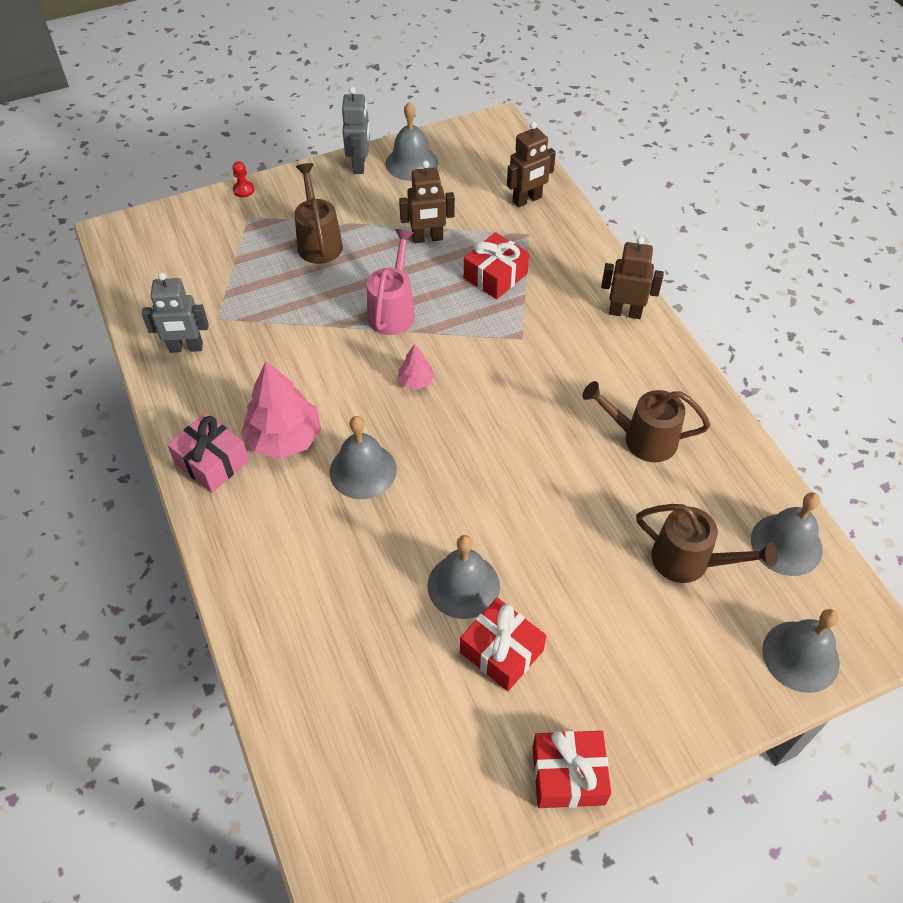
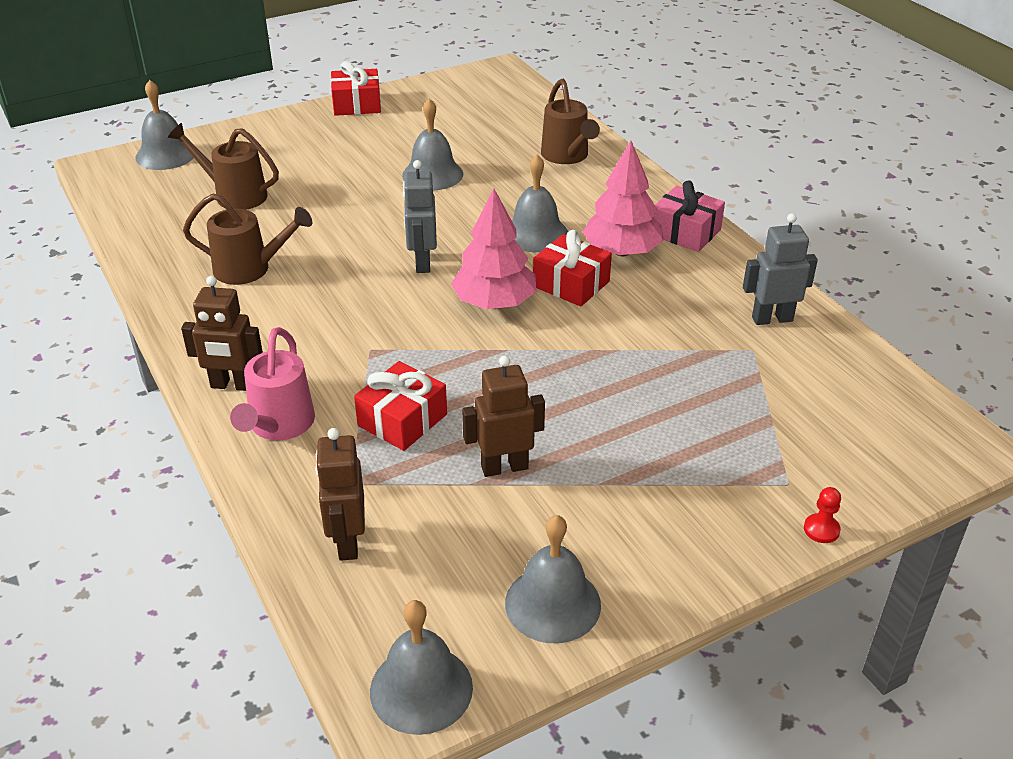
camera: 175 degrees right, 15 degrees down
brown watering can [294,163,343,264] -> brown watering can moved to [541,79,600,164]
grey robot [342,87,370,174] -> grey robot moved to [403,160,437,273]
pink watering can [367,229,415,335] -> pink watering can moved to [230,327,315,440]
pink tree [398,344,434,390] -> pink tree [451,189,536,309], size x2.04
red gift [460,598,546,691] -> red gift moved to [533,230,612,307]
brown robot [507,122,556,208] -> brown robot turned 60 degrees counterclockwise [315,428,365,561]
grey bell [751,492,823,576] -> grey bell moved to [370,600,473,735]

